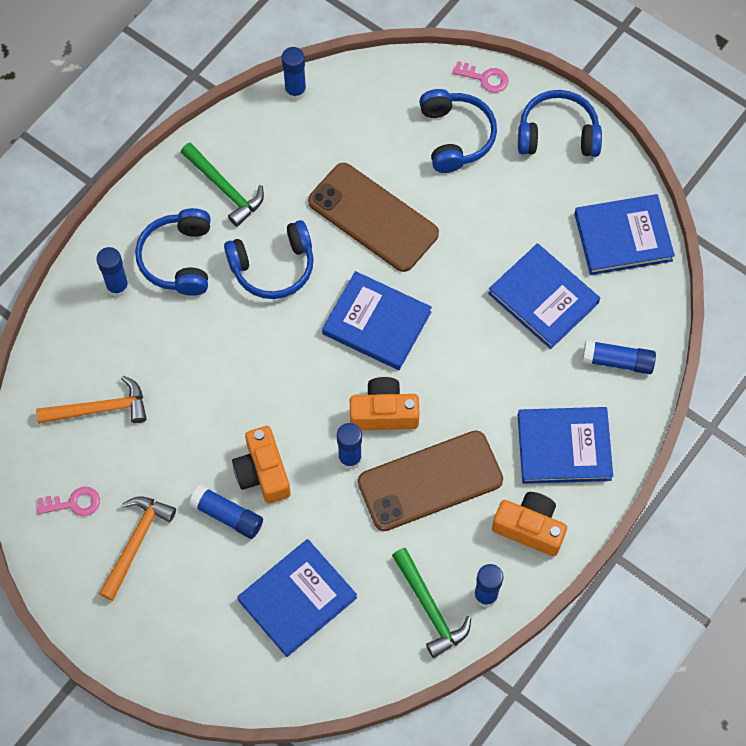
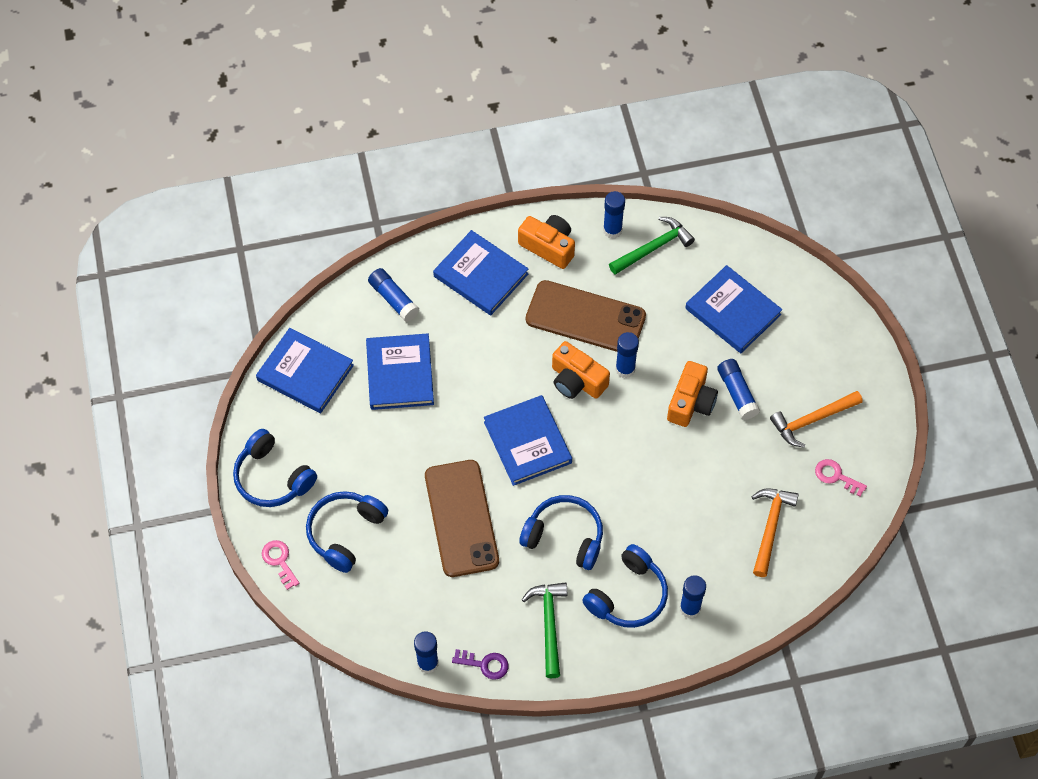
camera: 140 degrees left, 5 degrees down
orange hammer [36,376,147,424] -> orange hammer turned 75 degrees clockwise [751,488,799,577]
blue book [237,539,357,657] -> blue book turned 45 degrees clockwise [685,265,782,353]
green hammer [392,548,471,658] -> green hammer turned 45 degrees clockwise [609,217,695,275]
orange camera [492,492,567,556] -> orange camera turned 150 degrees clockwise [518,215,575,269]
none -> purple key [452,649,508,680]

